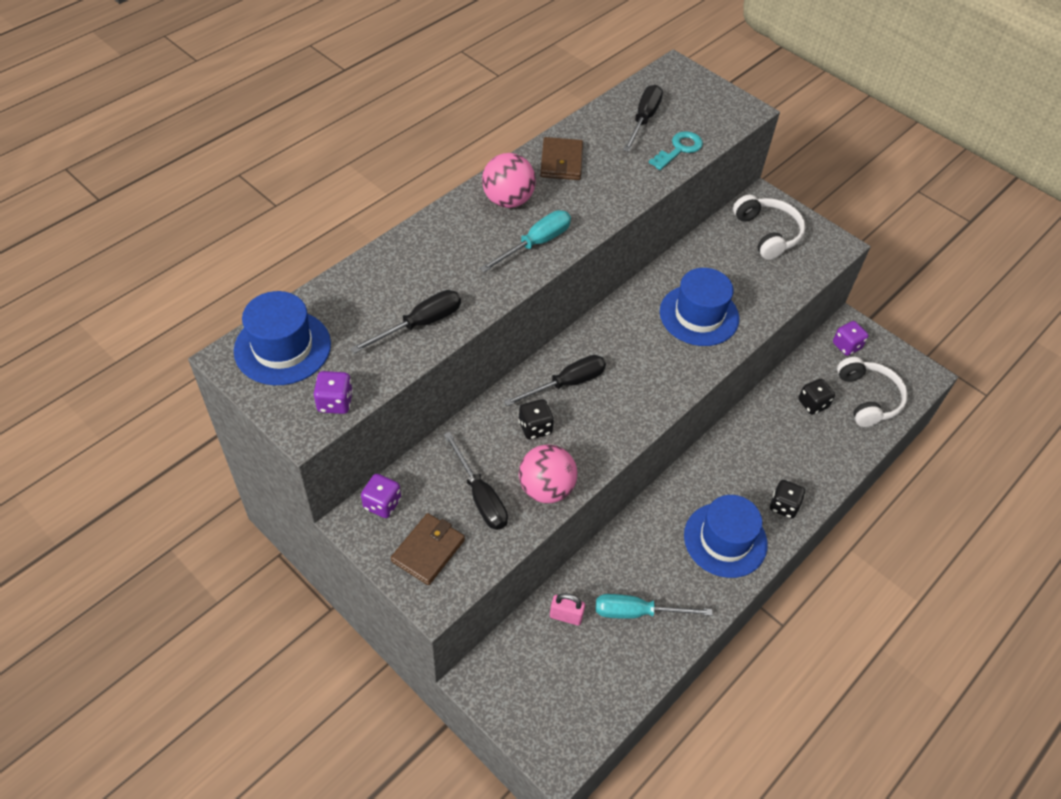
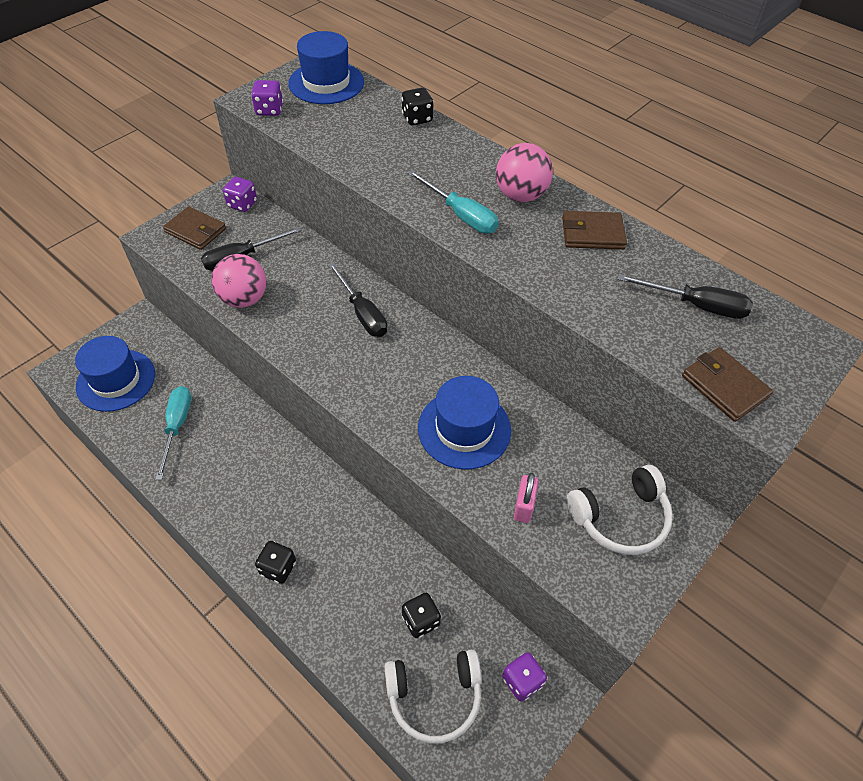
camera: 90 degrees right, 0 degrees up
black screwdriver [350,290,461,353] -> none
black dice [518,399,554,440] -> black dice moved to [401,88,433,126]
pink padlock [550,593,585,626] -> pink padlock moved to [514,473,539,523]
turquoise key [649,131,703,170] -> none
blue hat [684,495,768,578] -> blue hat moved to [75,336,155,412]
none -> brown wallet [682,347,773,422]

